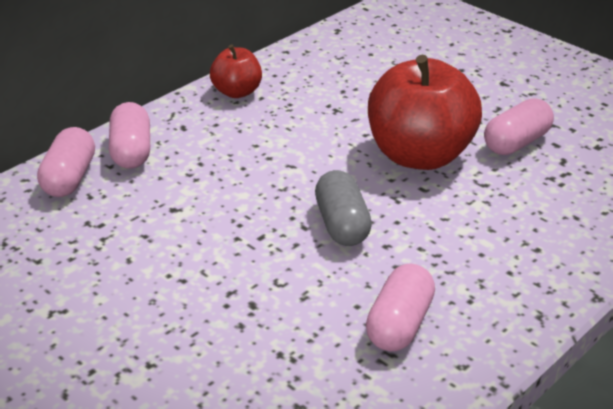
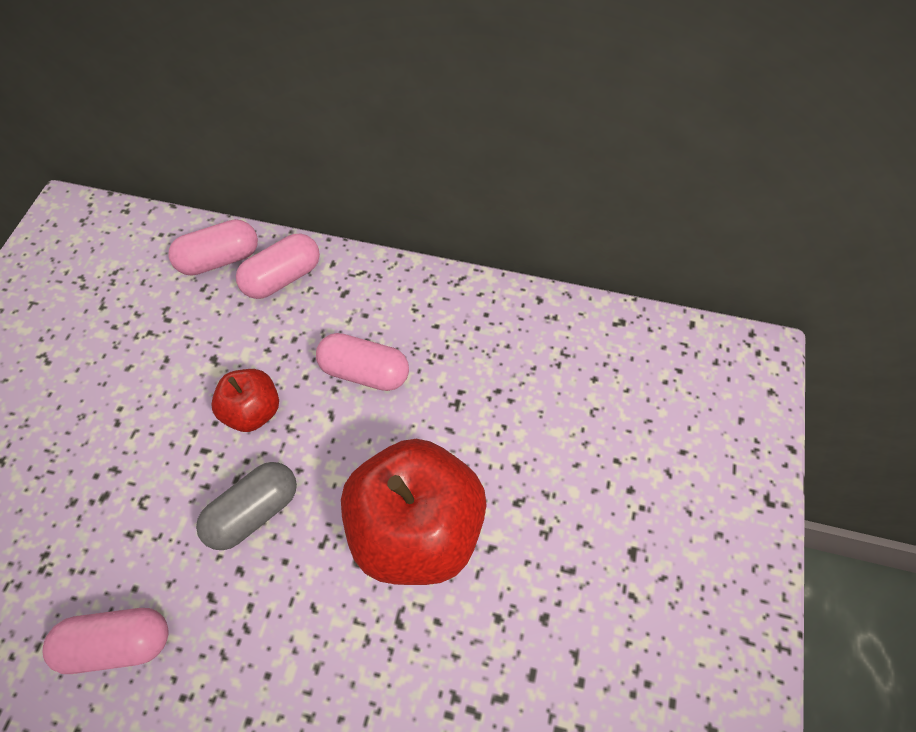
camera: 60 degrees right, 25 degrees up
red apple [210,45,262,98] -> red apple moved to [211,369,279,432]
pink capsule [484,98,554,155] -> pink capsule moved to [316,333,409,391]

